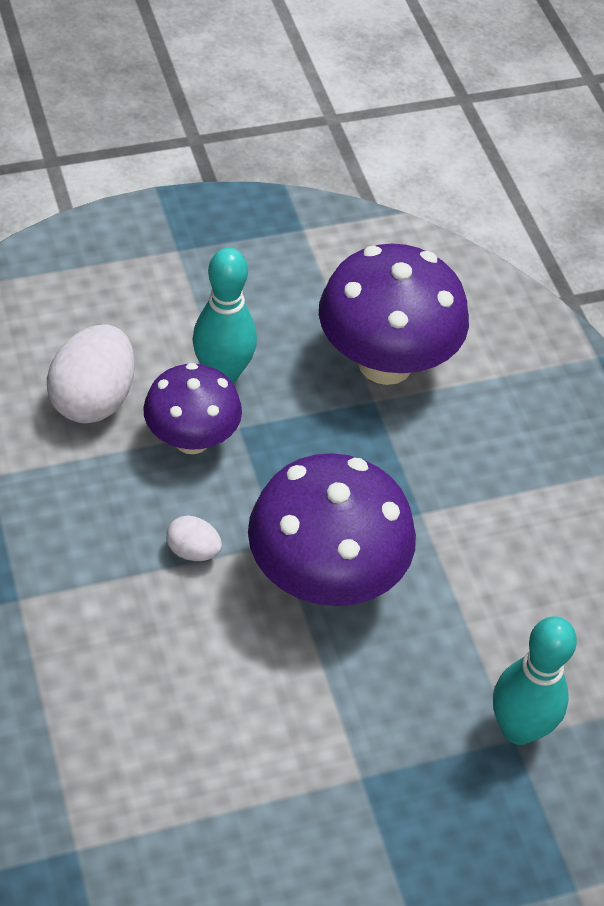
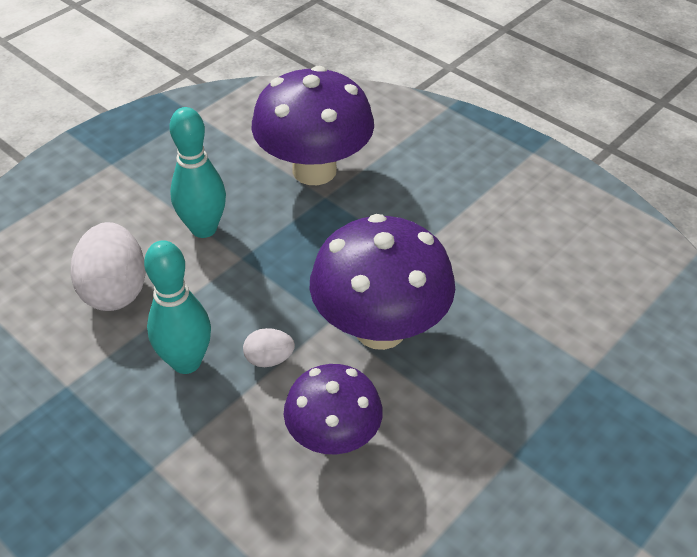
camera: 25 degrees left, 5 degrees down
purple mushroom [143,363,242,454] -> purple mushroom moved to [284,364,383,454]
turquoise bowling pin [493,616,577,745] -> turquoise bowling pin moved to [144,240,211,374]

